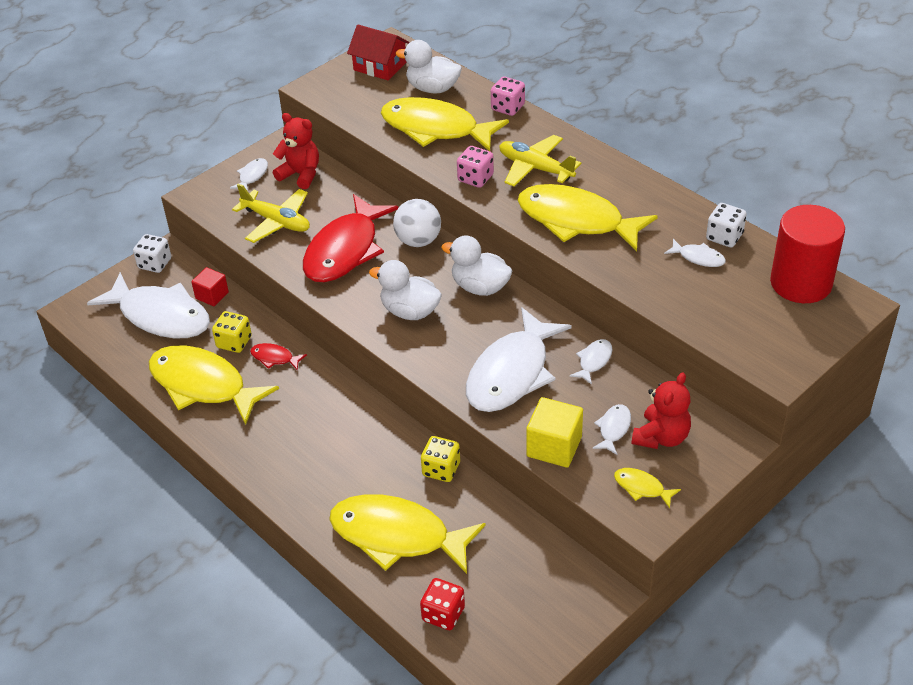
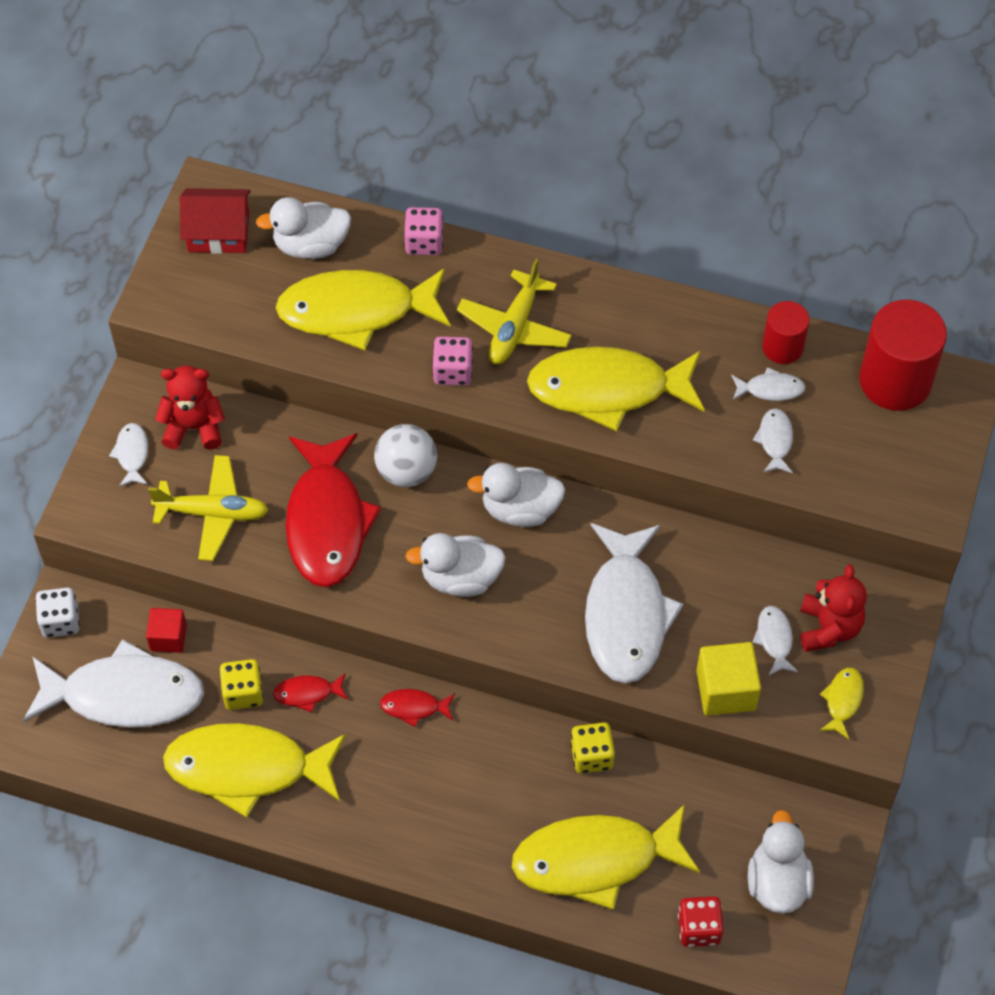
camera: 30 degrees left, 15 degrees up
yellow plane [499,135,581,187] -> yellow plane turned 75 degrees counterclockwise [457,259,572,365]
white fish [570,339,612,385] -> white fish moved to [753,408,793,473]
yellow fish [614,468,681,508] -> yellow fish turned 105 degrees clockwise [819,668,864,739]
white dice [706,203,747,247] -> red cylinder [762,301,810,364]
none -> red fish [380,689,455,727]
none -> white duck [748,810,814,914]

